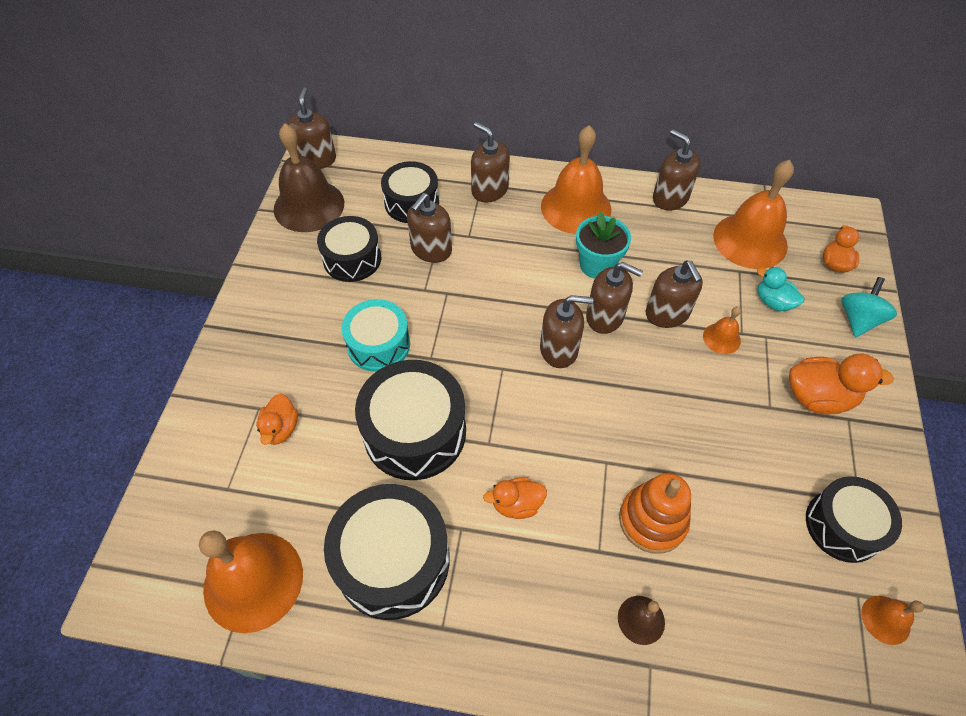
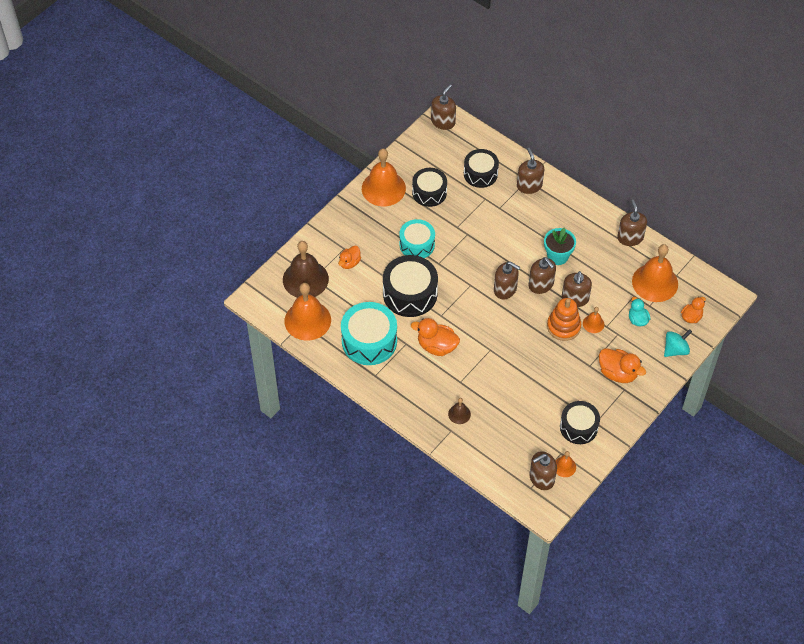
camera: 30 degrees right, 0 degrees up
brown bell [274,123,344,232] -> brown bell moved to [283,241,329,298]
black drum [324,484,450,620] -> turquoise drum [341,302,397,365]
brown soap dispenser [407,193,452,263] -> brown soap dispenser moved to [529,451,557,490]
orange duck [483,477,547,519] -> orange duck [411,318,460,356], size x1.58
orange bell [541,125,611,234] -> orange bell moved to [362,149,406,206]
orange stacking toy [619,473,691,554] -> orange stacking toy moved to [547,298,581,341]

